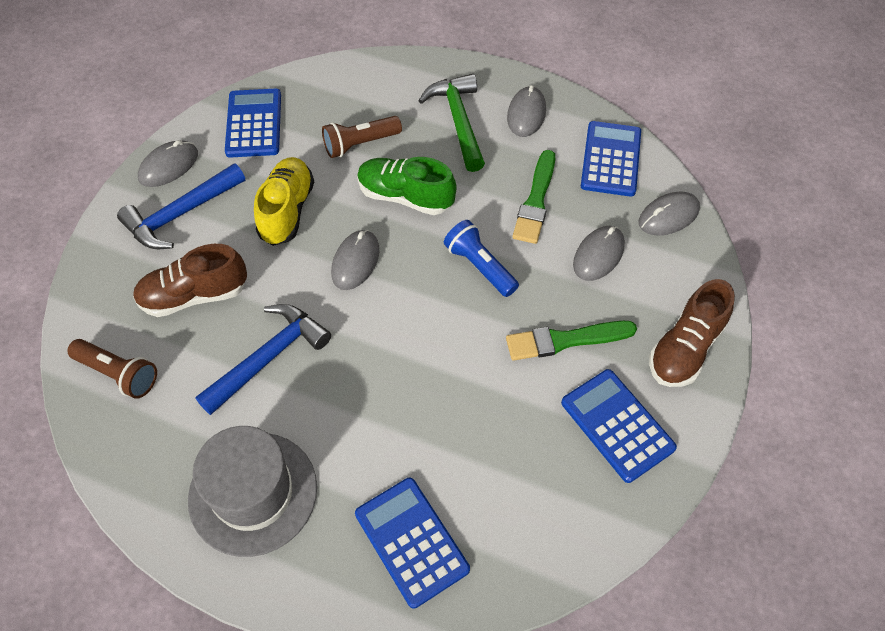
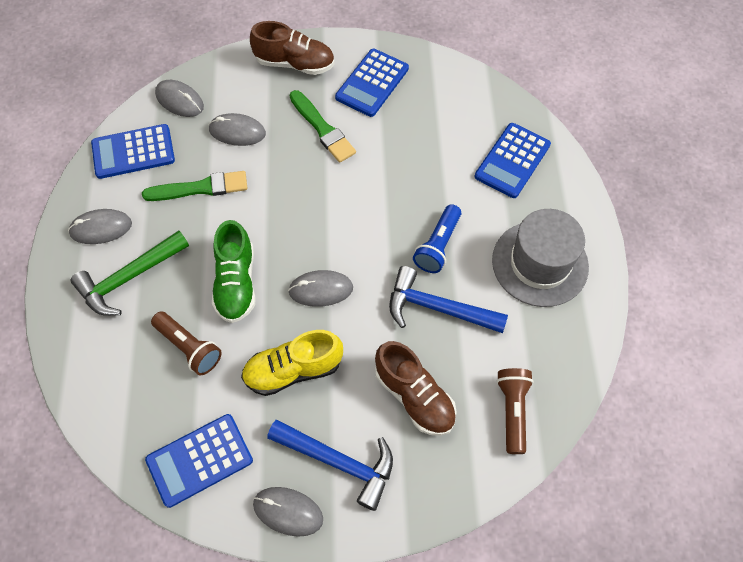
camera: 115 degrees left, 5 degrees up
blue flashlight [444,220,519,297] -> blue flashlight moved to [413,204,461,273]

